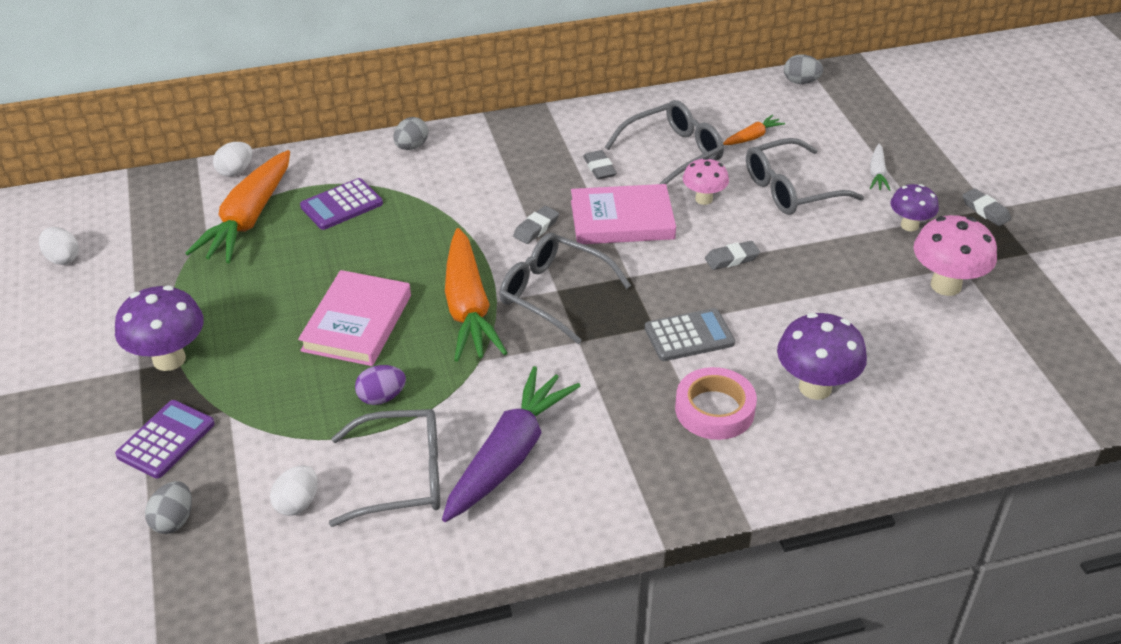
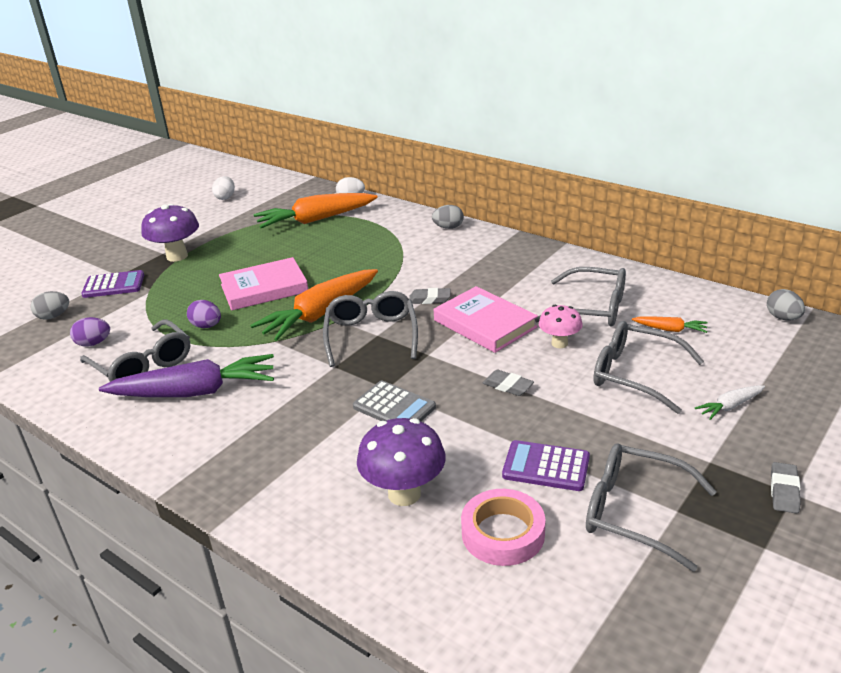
camera: 55 degrees right, 10 degrees down
white egg [270,465,318,516] -> purple egg [70,317,110,347]
purple calculator [300,178,383,230] -> purple calculator moved to [502,440,590,491]
grey eraser [583,150,617,179] -> none
pink tape [675,367,757,440] -> pink tape moved to [461,489,545,566]
purple mushroom [890,184,939,231] -> none
pink mushroom [914,215,997,296] -> grey glasses [586,443,717,572]

